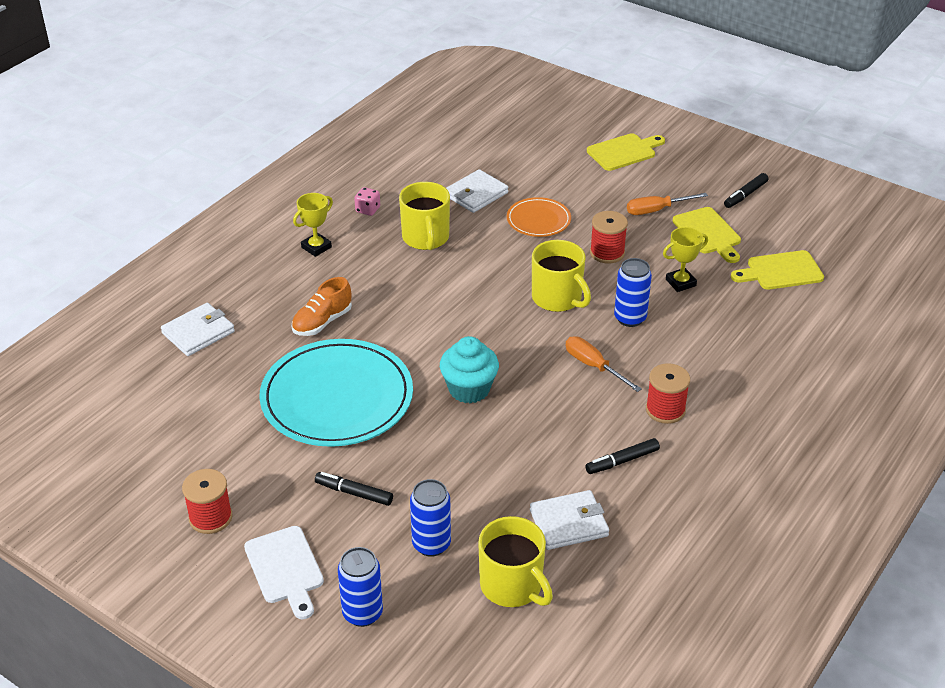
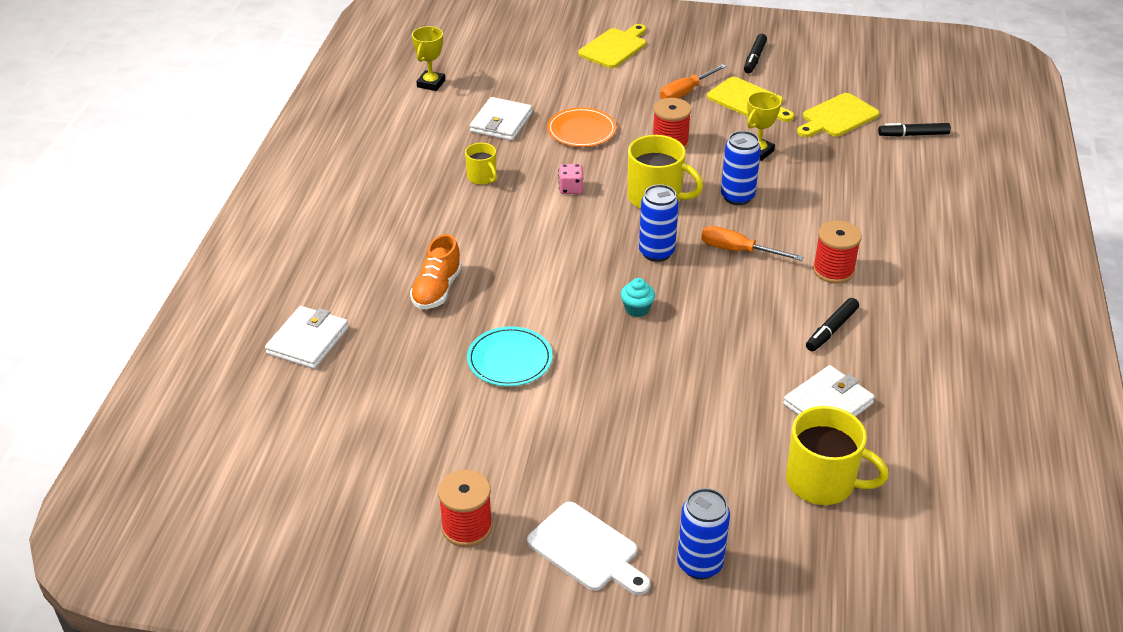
camera: 25 degrees left, 0 degrees up
turquoise plate [259,339,413,447] -> turquoise plate [467,326,553,386], size x0.49
yellow trophy [293,193,333,257] -> yellow trophy moved to [412,26,445,91]
black marker [315,472,393,506] -> black marker moved to [878,123,951,137]
pink dice [354,187,380,216] -> pink dice moved to [559,164,583,194]
yellow mug [399,182,450,250] -> yellow mug [465,143,497,185], size x0.56
blue can [410,479,451,557] -> blue can moved to [639,184,679,262]
turquoise cupcake [440,336,499,403] -> turquoise cupcake [621,278,655,317], size x0.53

